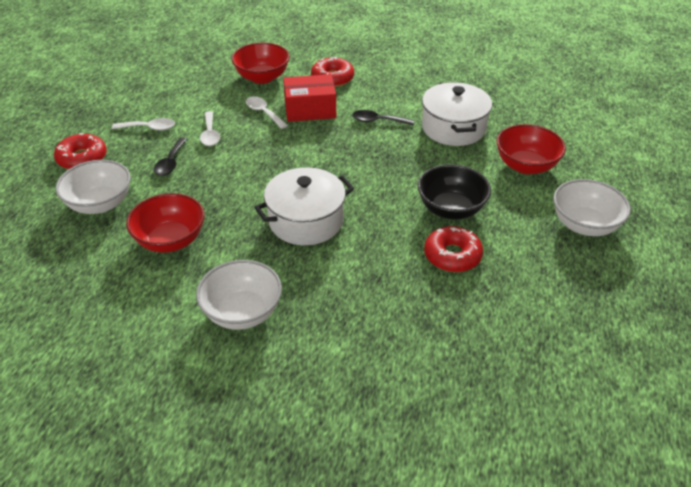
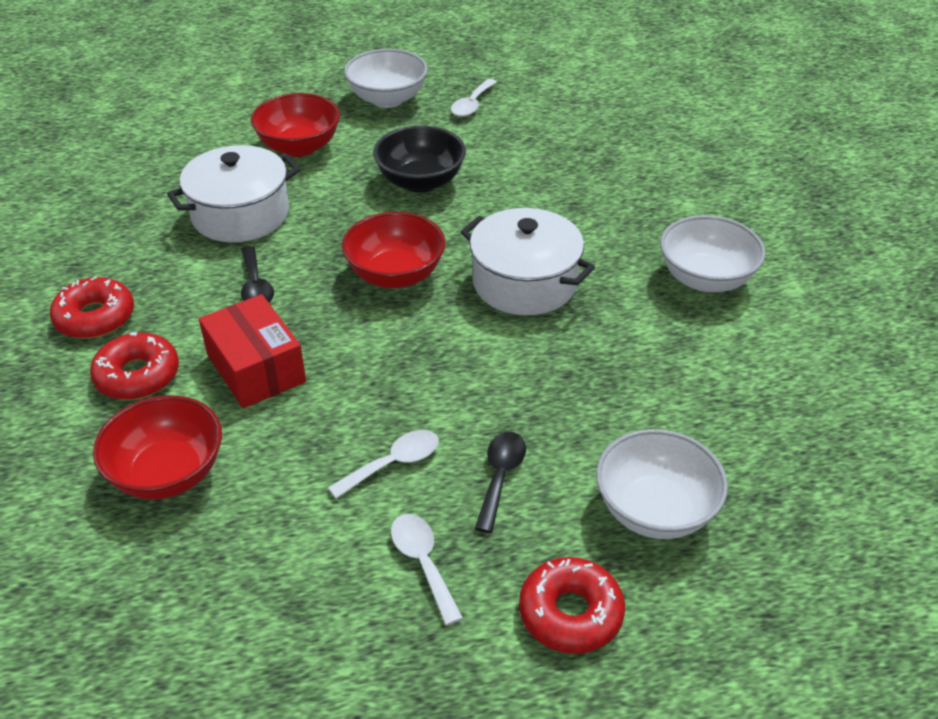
camera: 115 degrees left, 0 degrees up
red bowl [126,193,205,253] -> red bowl moved to [342,212,445,288]
black spoon [154,138,188,176] -> black spoon turned 60 degrees counterclockwise [475,432,526,533]
white spoon [246,96,288,129] -> white spoon moved to [451,79,497,117]
red donut [424,226,483,272] -> red donut moved to [50,276,134,339]

